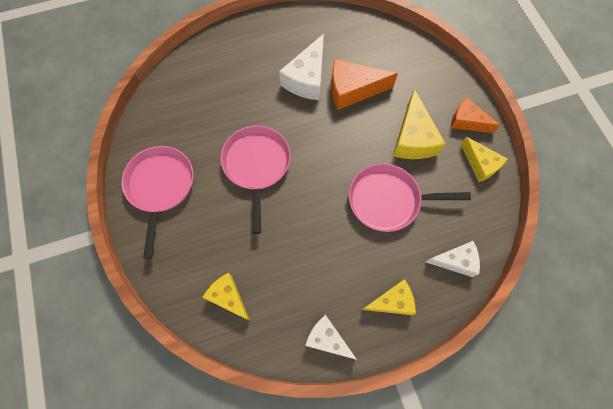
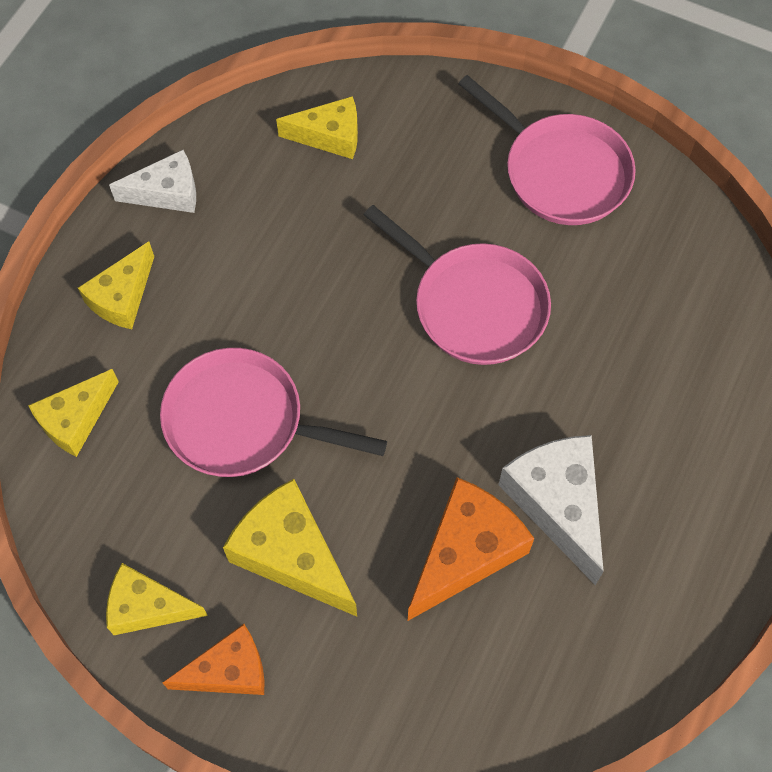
camera: 135 degrees right, 5 degrees down
pink pan [349,163,471,232] -> pink pan turned 120 degrees counterclockwise [160,348,387,477]
white cheese [426,241,480,277] -> yellow cheese [28,369,119,457]

